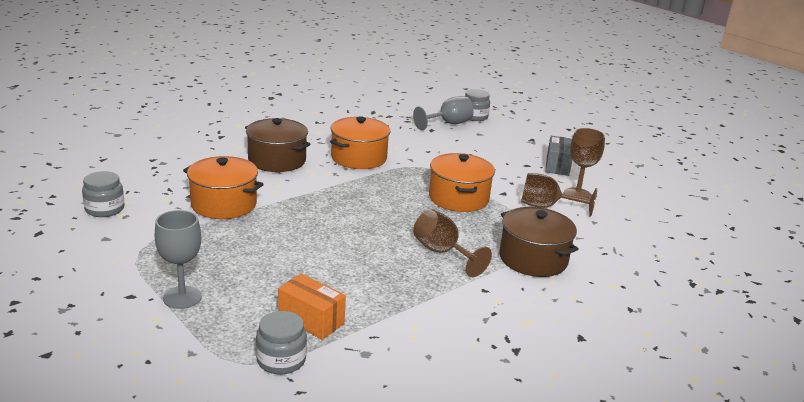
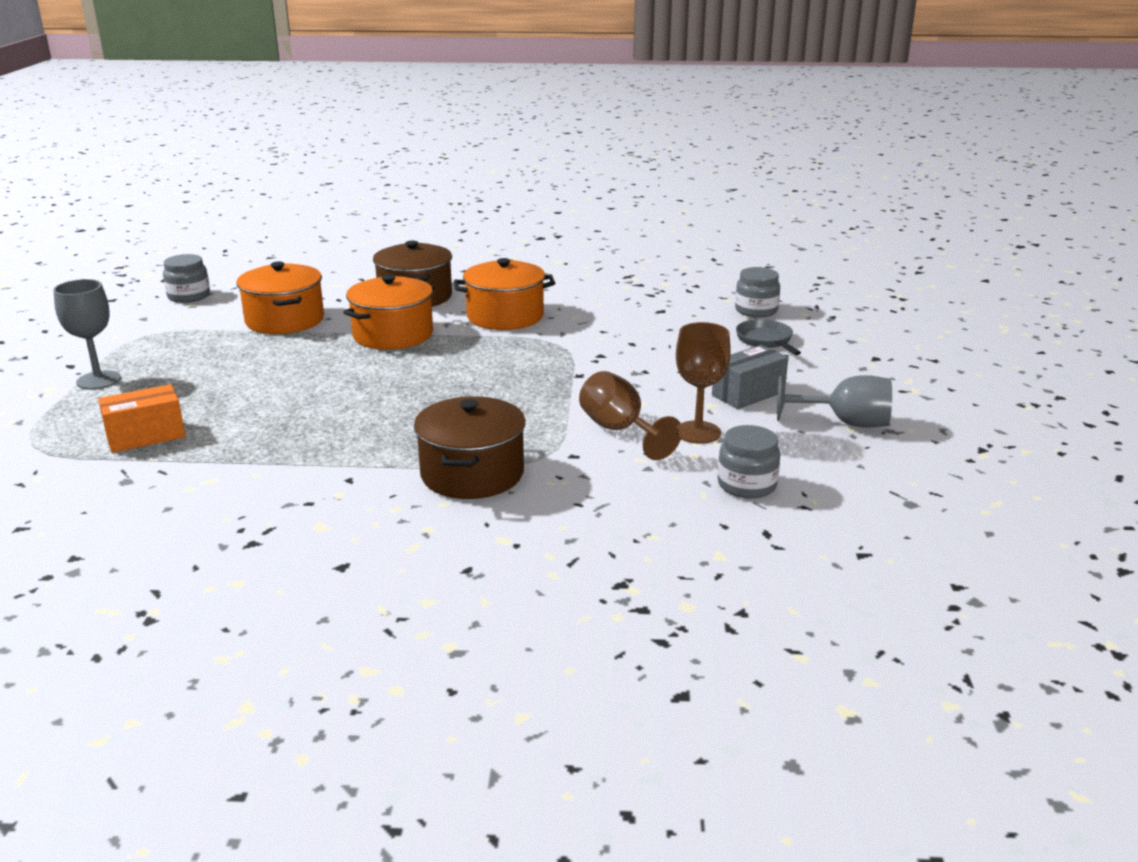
camera: 45 degrees right, 0 degrees up
grey jar [256,311,307,374] -> grey jar moved to [718,425,780,499]
orange box [278,274,346,340] -> orange box turned 75 degrees clockwise [98,384,186,453]
grey goblet [413,96,474,130] -> grey goblet moved to [777,375,892,428]
brown goblet [413,209,492,277] -> none
orange pot [429,153,495,212] -> orange pot moved to [343,275,435,350]
none -> grey pan [736,319,801,355]

